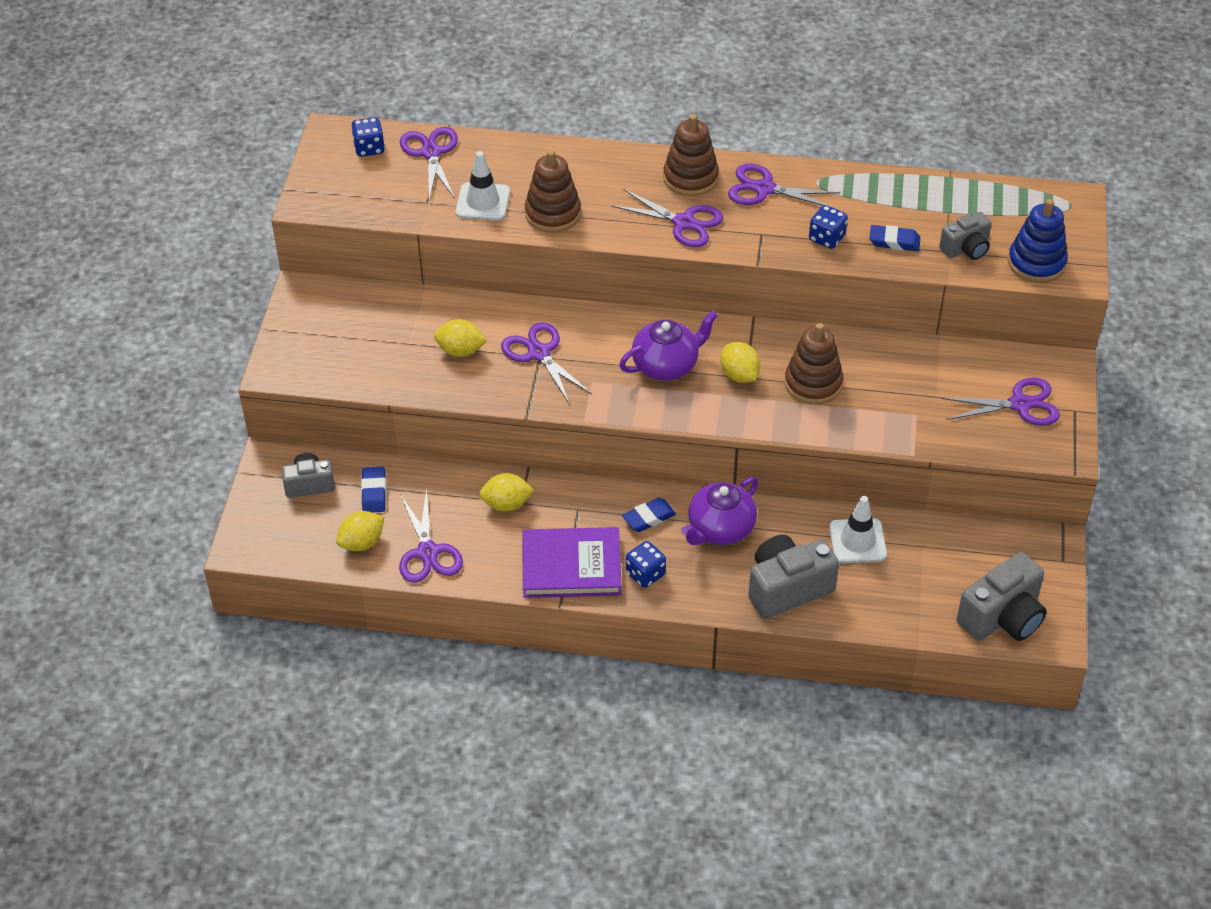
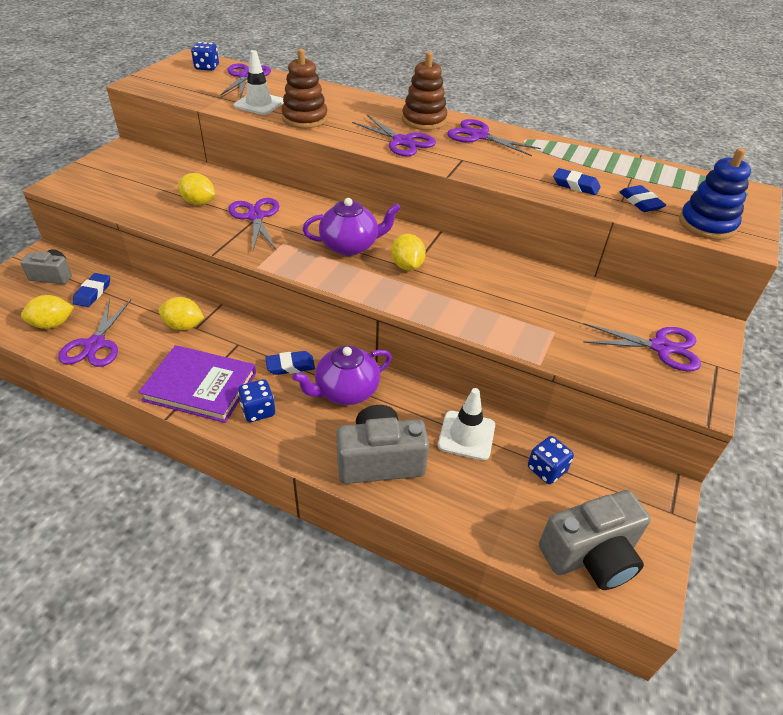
camera: 15 degrees right, 5 degrees down
brown stacking toy [785,323,843,405] -> none
blue dice [809,205,848,249] -> blue dice moved to [528,436,574,484]
grey camera [939,212,991,260] -> blue eraser [619,185,666,212]

